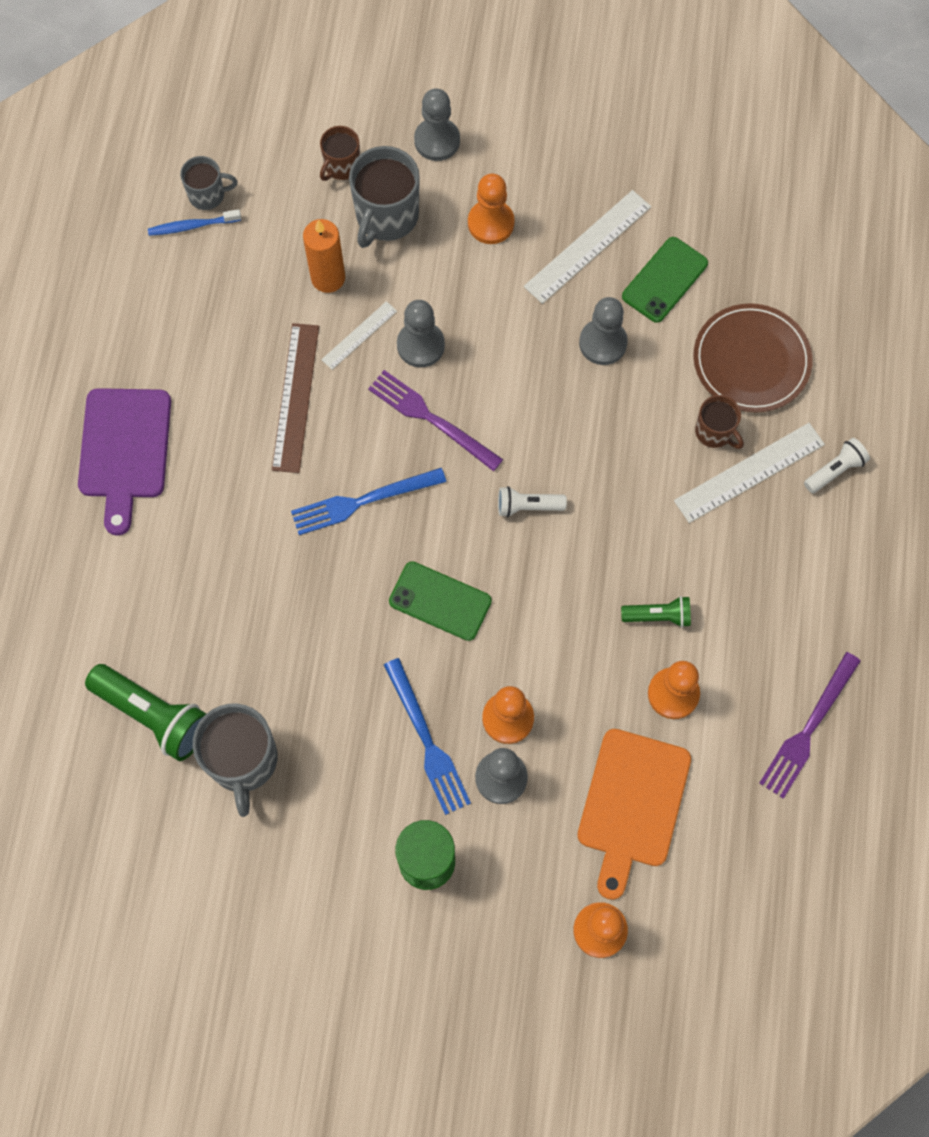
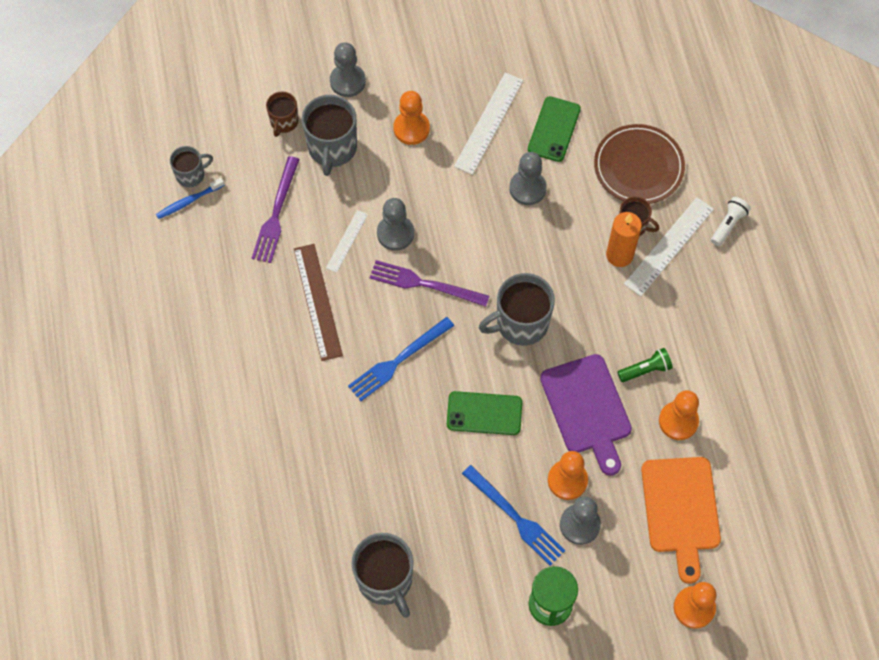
camera: 20 degrees left, 5 degrees down
purple cutting board [78,388,171,536] -> purple cutting board moved to [540,354,632,476]
green flashlight [85,664,206,761] -> none
orange candle [303,219,345,293] -> orange candle moved to [606,212,642,267]
white flashlight [498,486,567,517] -> grey mug [479,273,555,346]
purple fork [759,652,861,799] -> purple fork moved to [252,156,300,263]

